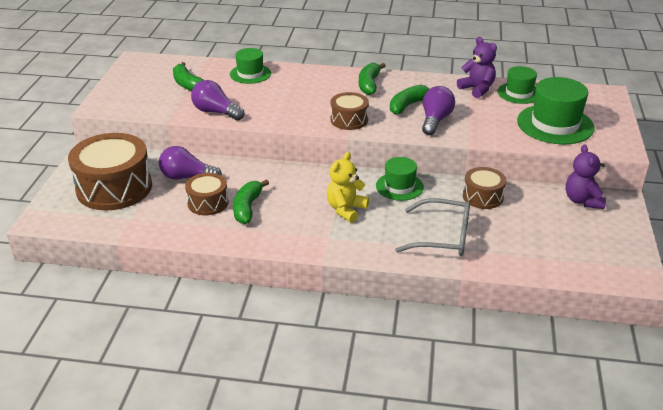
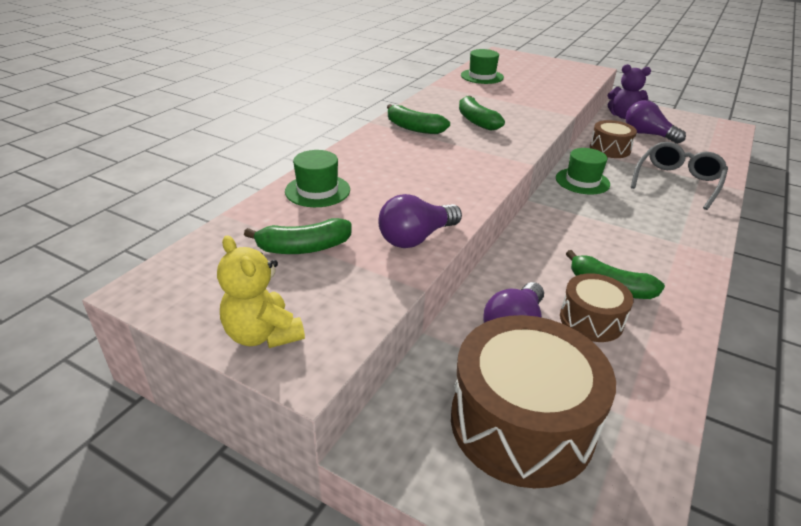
camera: 70 degrees left, 0 degrees up
yellow teddy bear [327,152,369,223] -> yellow teddy bear moved to [217,235,305,348]
brown drum [331,92,369,130] -> none
purple light bulb [422,86,455,135] -> purple light bulb moved to [626,100,686,144]
purple teddy bear [457,37,497,98] -> none
green hat [517,77,594,144] -> none

